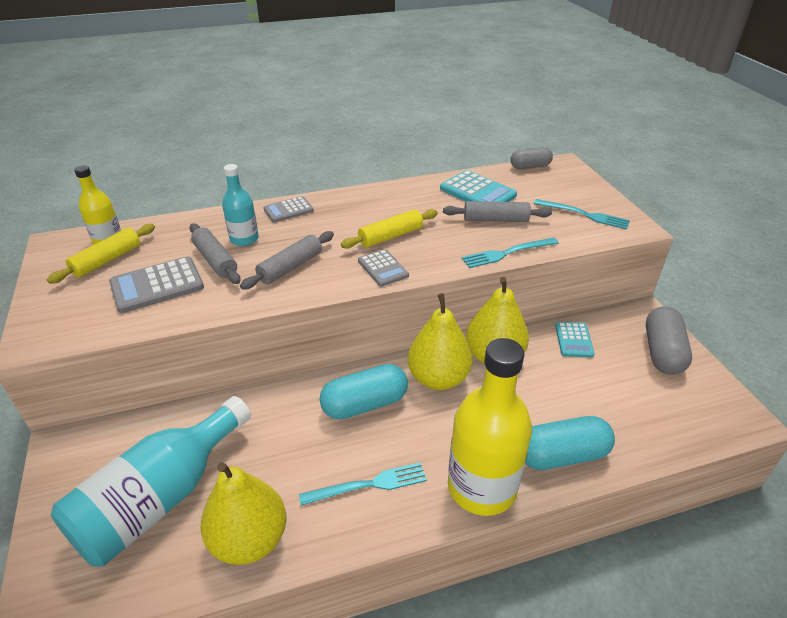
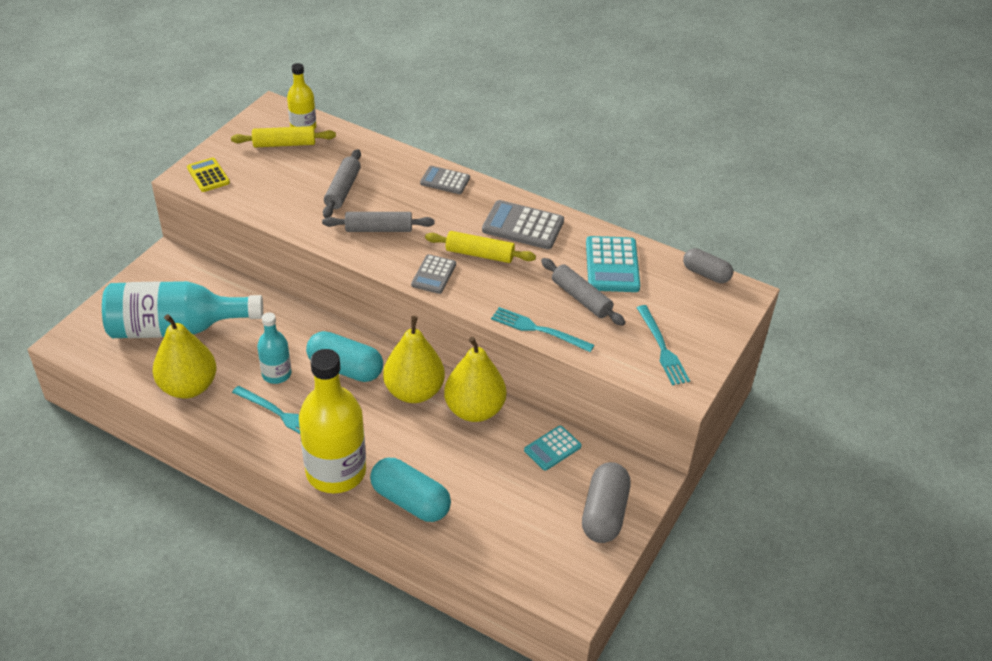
camera: 45 degrees right, 5 degrees up
grey calculator [109,256,204,313] -> grey calculator moved to [482,200,564,249]
turquoise bottle [222,164,259,246] -> turquoise bottle moved to [257,312,291,384]
grey capsule [646,306,692,375] -> grey capsule turned 45 degrees counterclockwise [582,462,630,543]
none -> yellow calculator [187,158,230,192]

